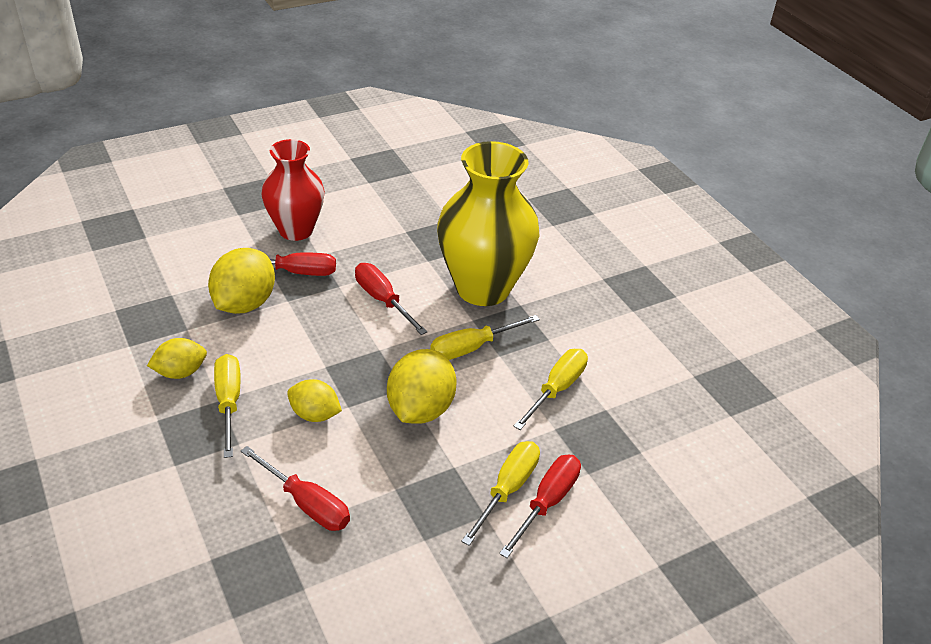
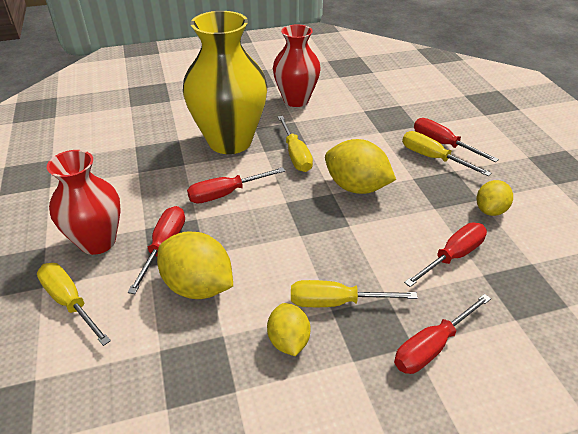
camera: 75 degrees left, 0 degrees up
yellow lemon [287,379,342,422] -> yellow lemon moved to [477,180,513,216]
yellow screwdriver [513,349,588,430] -> yellow screwdriver moved to [37,263,111,346]
none -> red vase [273,24,320,107]
none -> red screwdriver [394,294,491,374]

